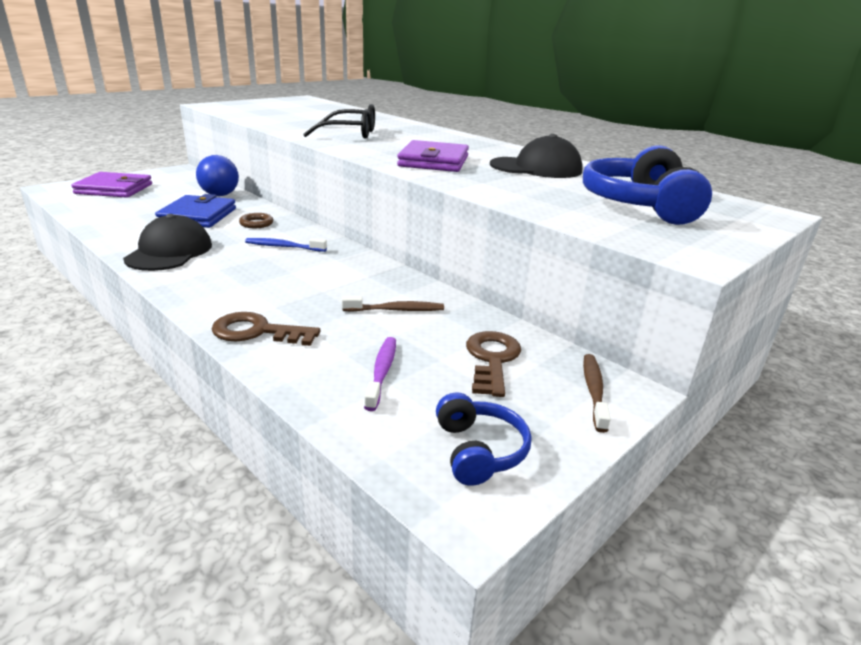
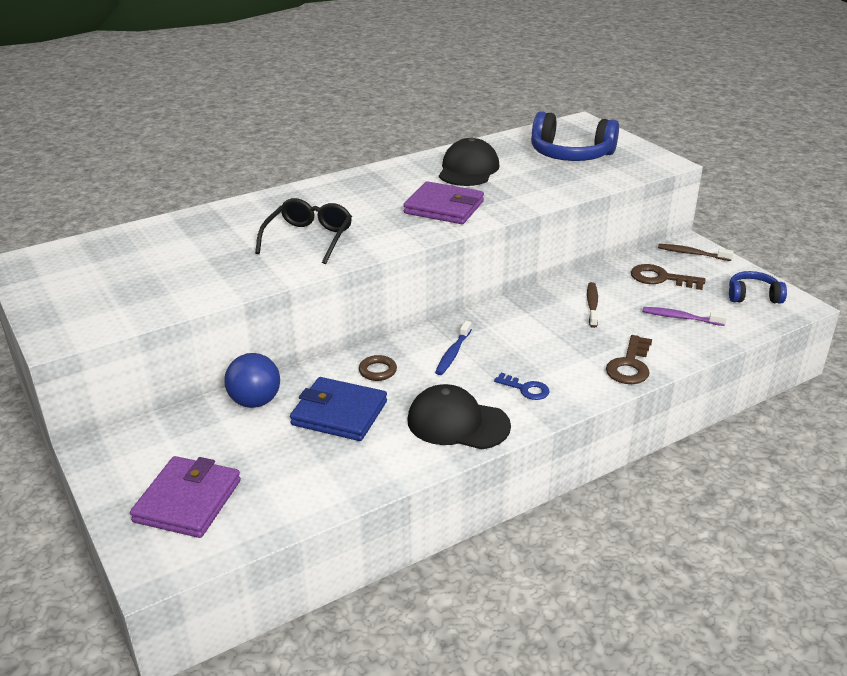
camera: 75 degrees left, 5 degrees up
none -> blue key [494,373,550,400]

